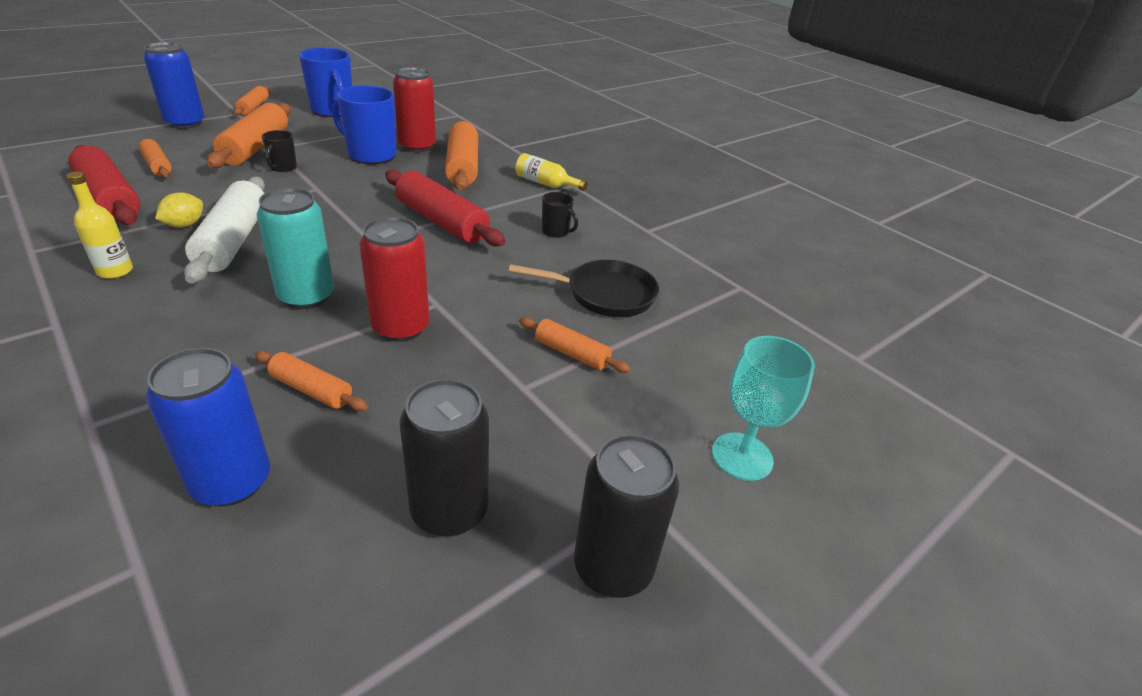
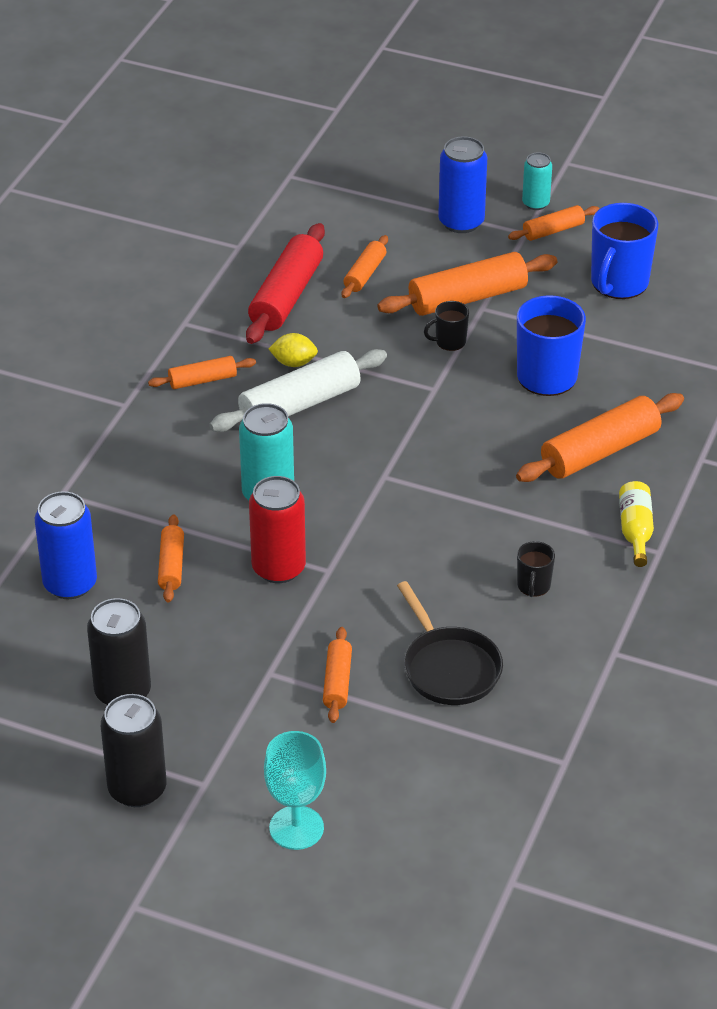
camera: 65 degrees right, 5 degrees up
yellow bottle [66,171,133,279] -> orange rolling pin [148,356,256,389]
red rolling pin [385,170,506,247] -> none
red can [393,67,436,153] -> none
none -> turquoise can [522,153,552,210]

